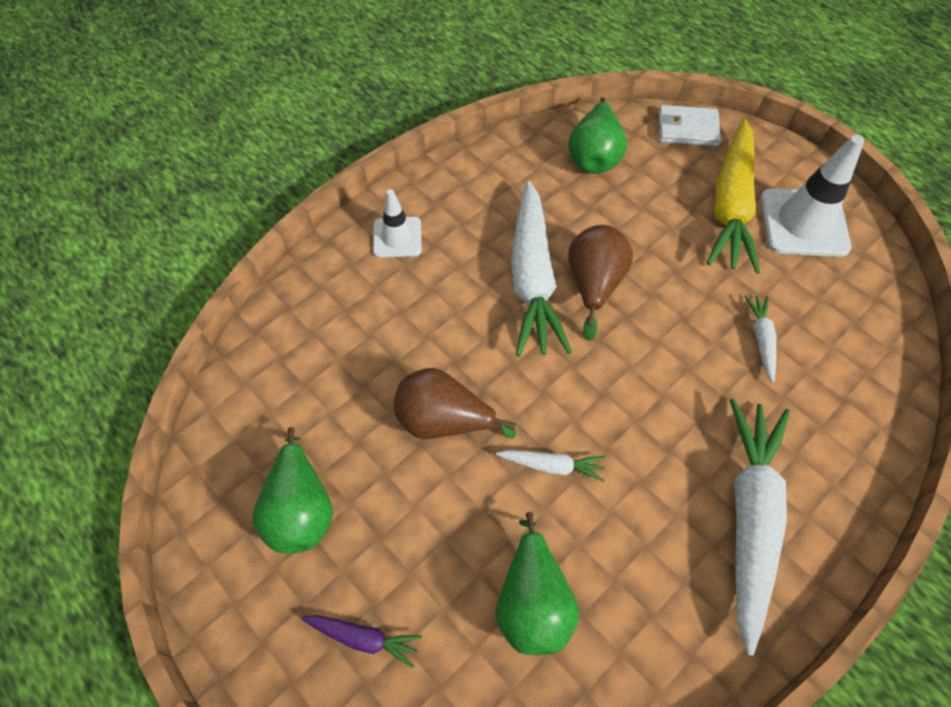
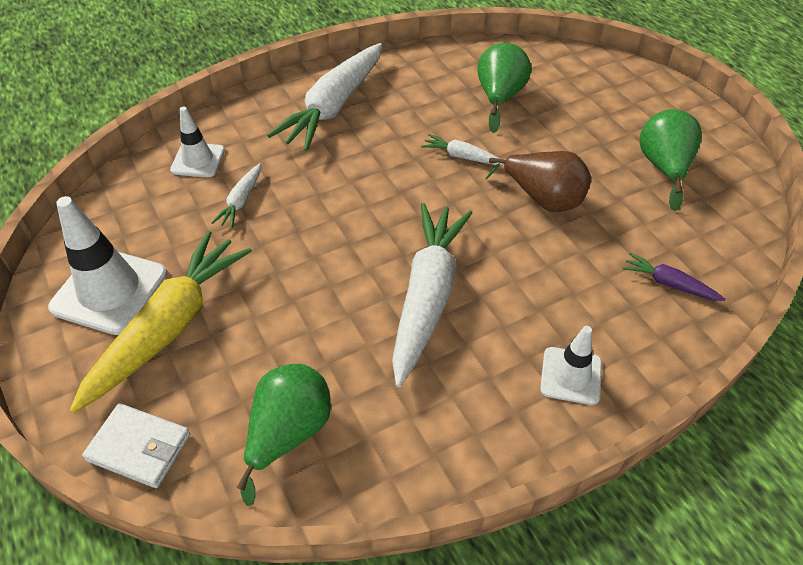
camera: 165 degrees left, 10 degrees down
purple carrot [301,615,422,668] -> purple carrot moved to [622,252,726,301]
brown pear [568,225,633,341] -> none
none -> white traffic cone [170,107,225,177]

